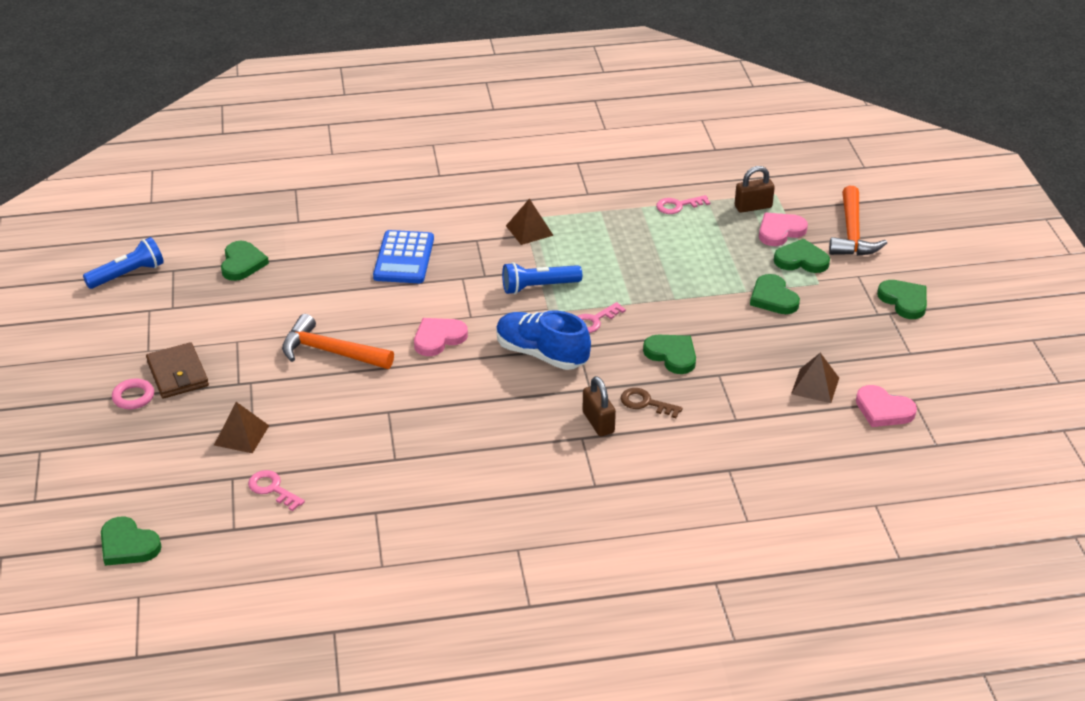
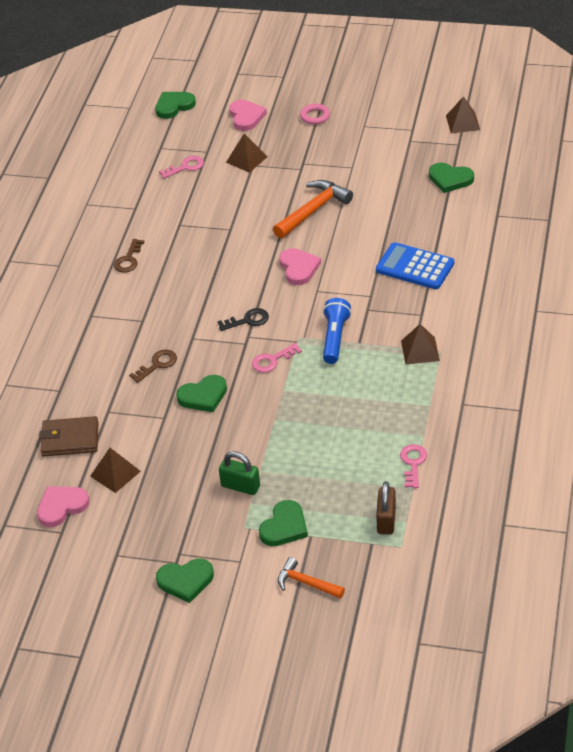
camera: 115 degrees right, 5 degrees up
blue flashlight [83,237,164,289] -> brown pyramid [446,96,480,133]
brown wallet [146,342,209,399] -> brown wallet moved to [39,416,99,457]
blue shoe [496,311,591,370] -> black key [217,308,269,331]
pink key [578,302,626,333] -> pink key turned 105 degrees counterclockwise [252,343,302,373]
brown padlock [582,376,616,436] -> none
green heart [750,274,800,314] -> green padlock [219,451,260,495]
pink heart [759,213,808,246] -> pink heart moved to [229,100,267,131]
orange hammer [829,186,887,256] -> orange hammer [278,557,345,599], size x0.62
none -> brown key [114,239,144,273]

